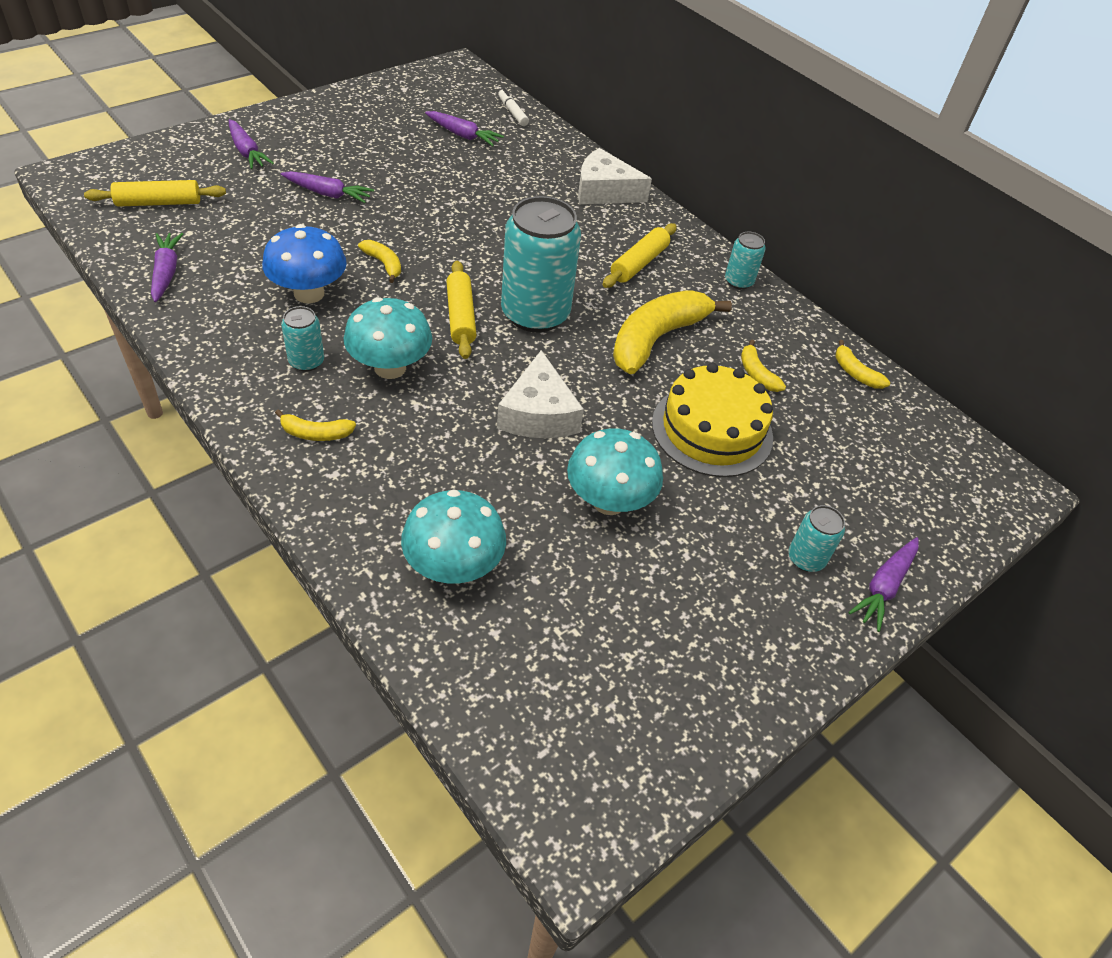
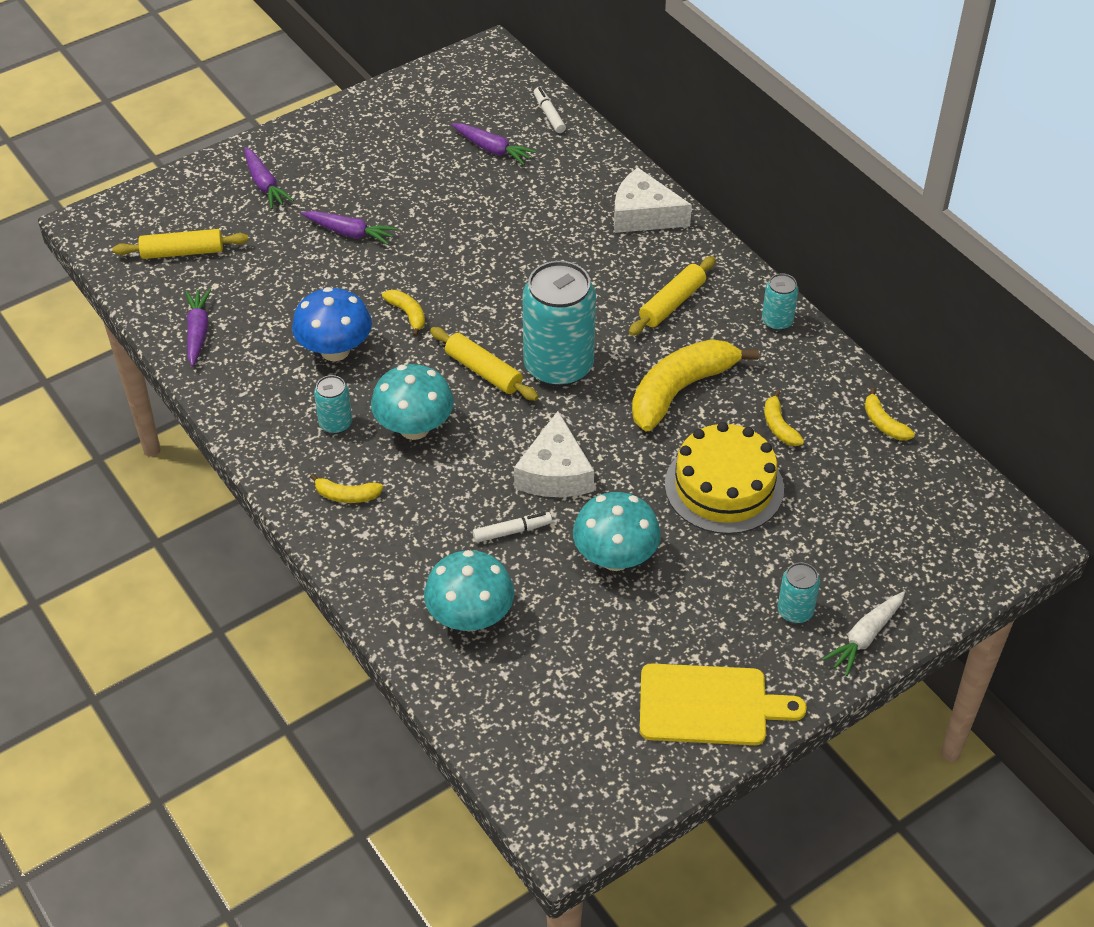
camera: 10 degrees right, 0 degrees up
yellow rolling pin [446,261,476,359] -> yellow rolling pin turned 45 degrees counterclockwise [430,327,538,401]
purple carrot [848,537,919,632] -> white carrot [822,591,905,676]
none -> white marker [473,512,552,543]
none -> yellow cutting board [640,663,807,745]

